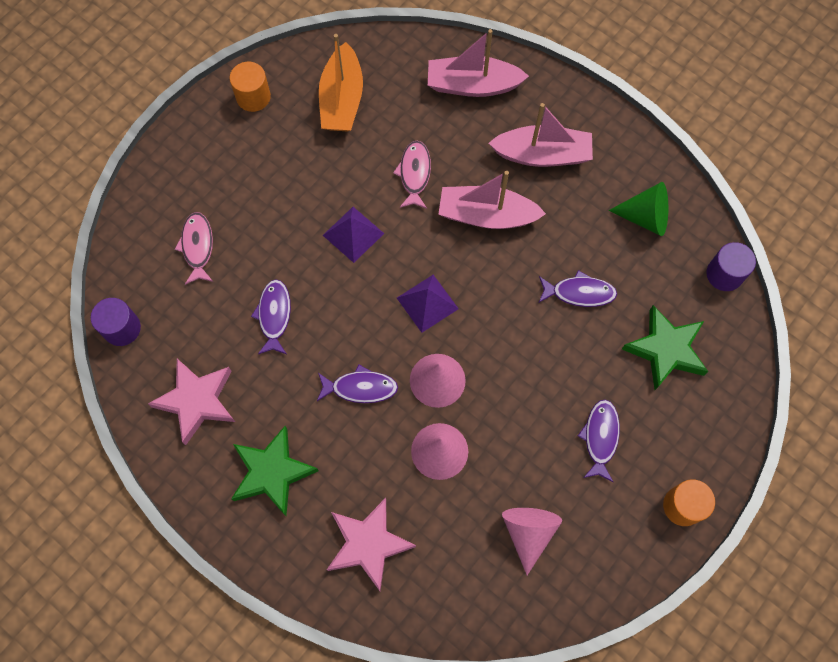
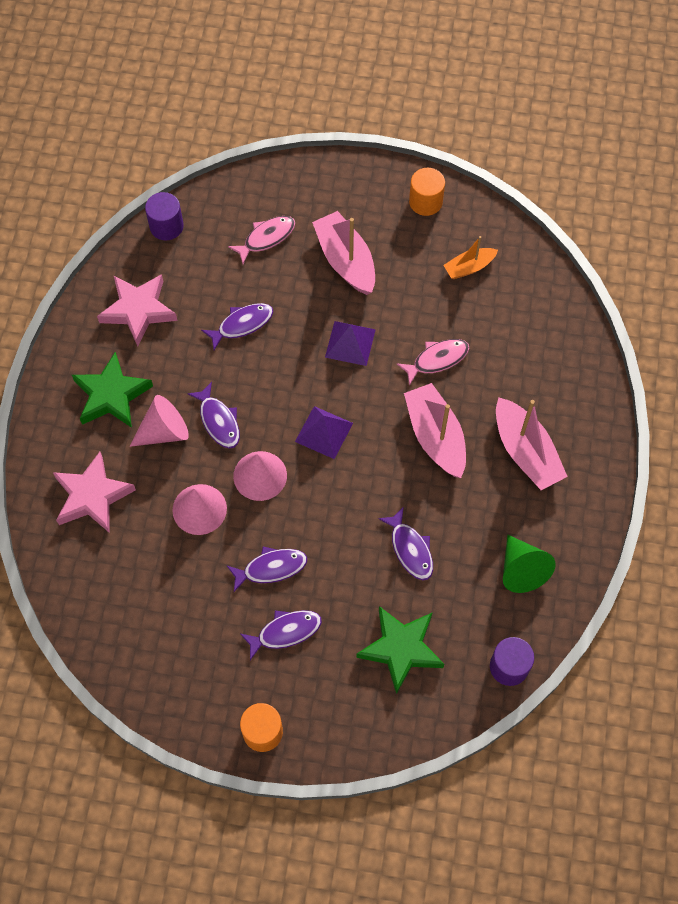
camera: 60 degrees right, 5 degrees down
orange boat [319,34,363,131] -> orange boat [443,236,498,279], size x0.58
pink boat [428,29,529,97] -> pink boat moved to [312,211,375,295]
pink cone [502,508,562,575] -> pink cone moved to [130,395,189,447]
none -> purple fish [226,547,307,592]

